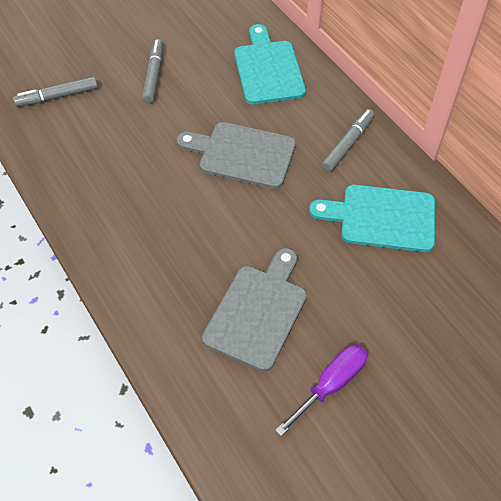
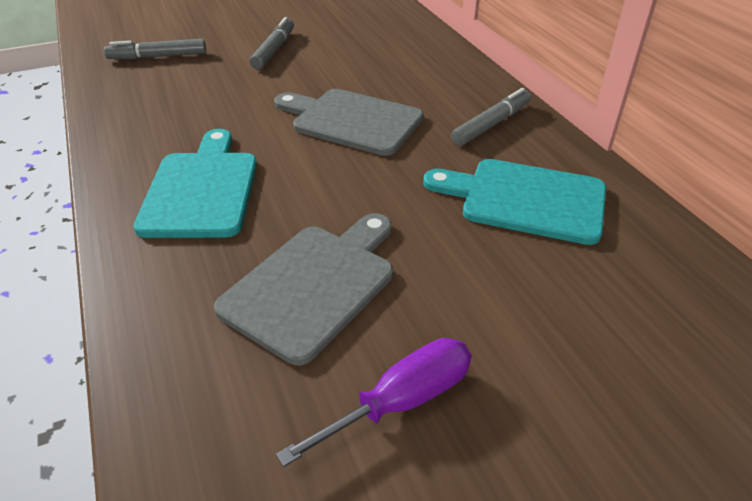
camera: 10 degrees right, 15 degrees down
turquoise cutting board [234,24,306,104] -> turquoise cutting board moved to [134,129,257,238]

